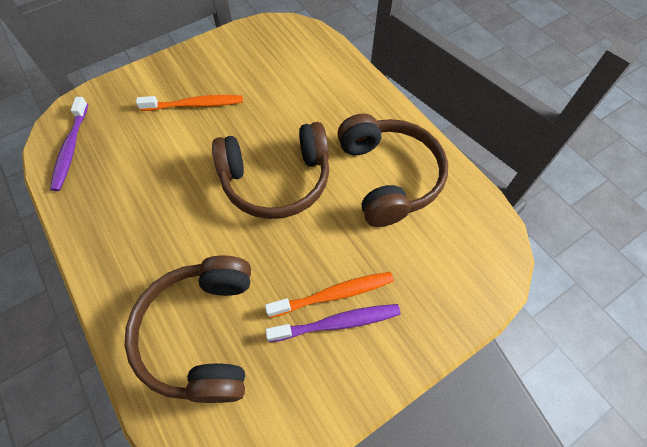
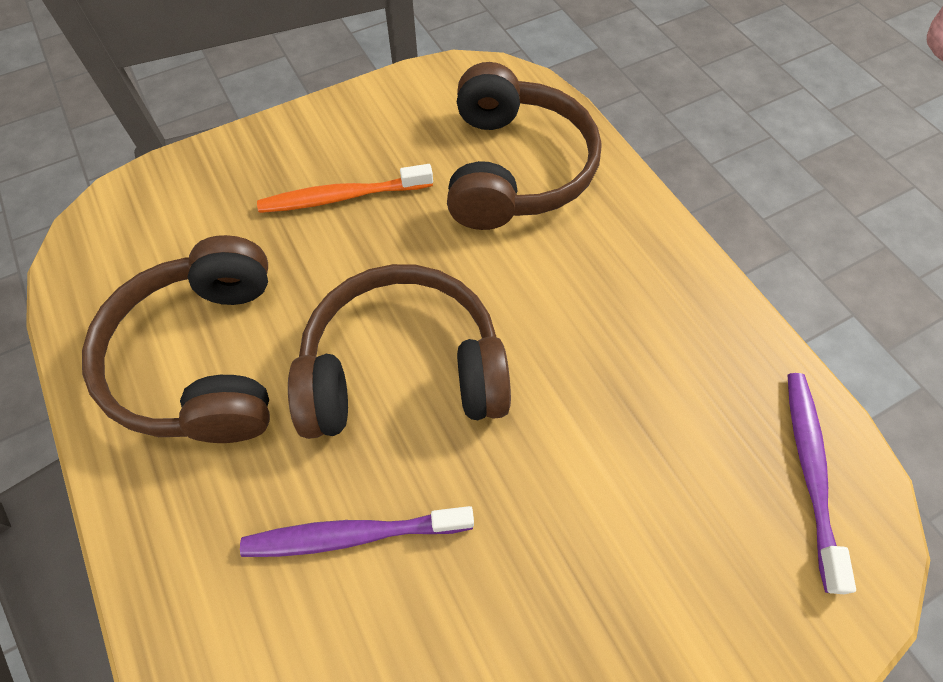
camera: 175 degrees left, 0 degrees up
orange toothbrush [136,95,243,111] -> none
purple toothbrush [265,304,401,342] -> purple toothbrush moved to [240,506,474,557]

